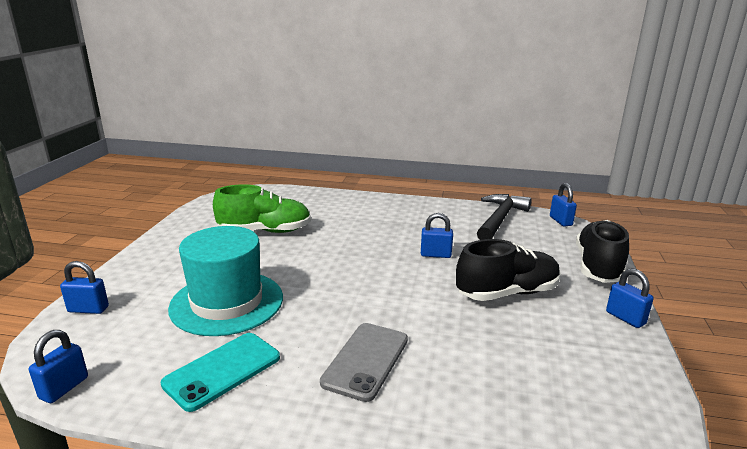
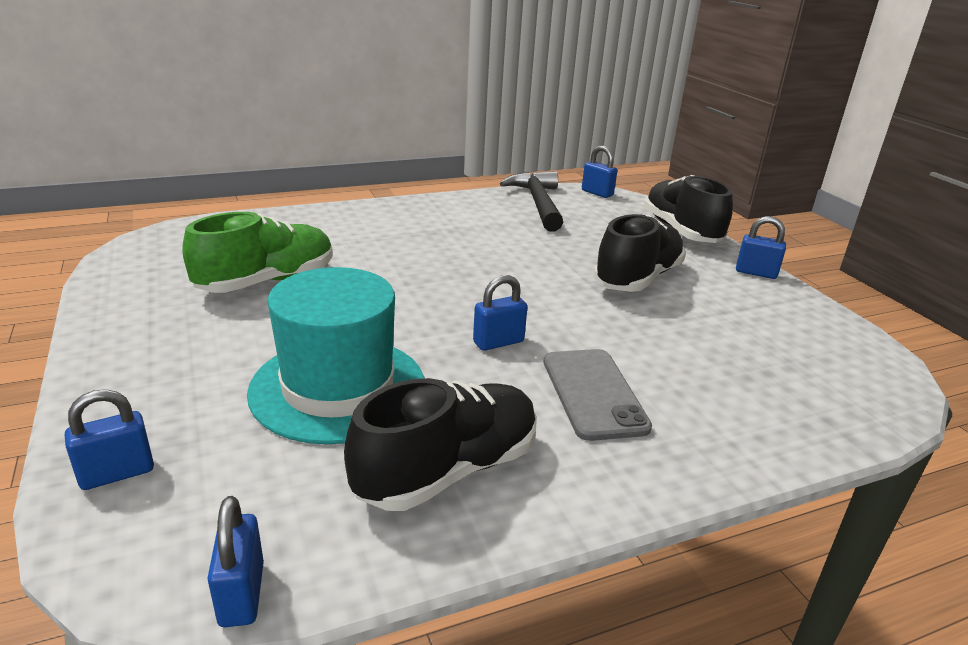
camera: 35 degrees left, 5 degrees up
turquoise phone [161,333,280,412] -> black shoe [344,378,537,511]
blue padlock [421,213,453,258] -> blue padlock moved to [473,275,527,351]

